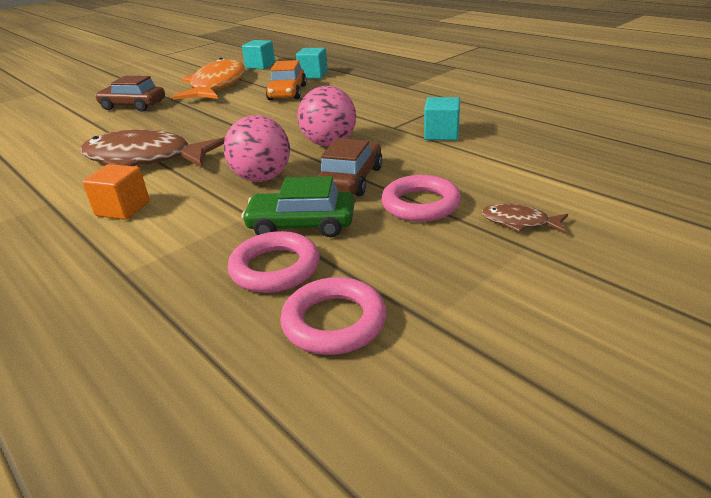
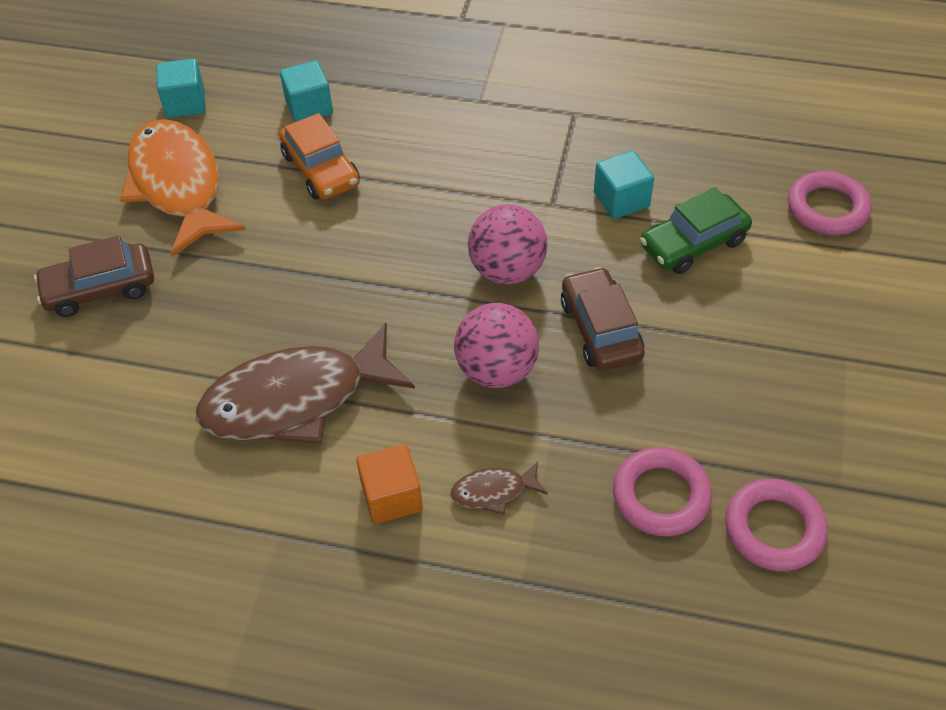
camera: 35 degrees left, 20 degrees up
green car [242,176,355,237] -> green car moved to [640,187,752,274]
pink ring [381,175,461,222] -> pink ring moved to [788,171,872,235]
brown fish [482,204,568,233] -> brown fish moved to [450,461,548,515]

